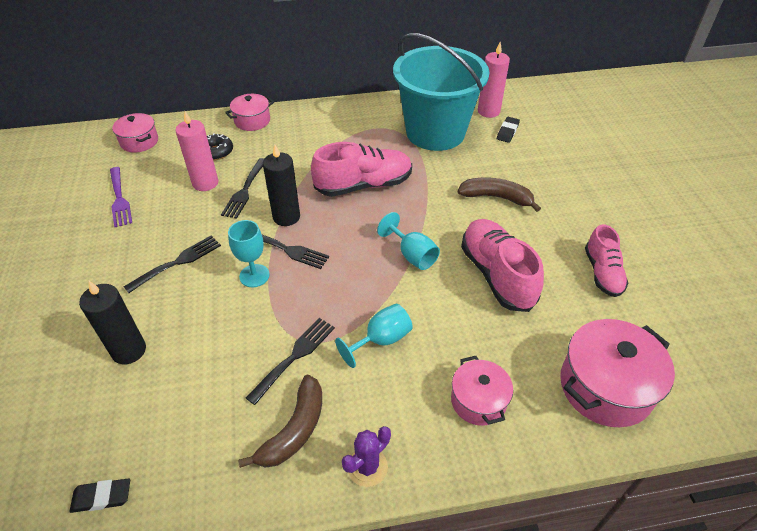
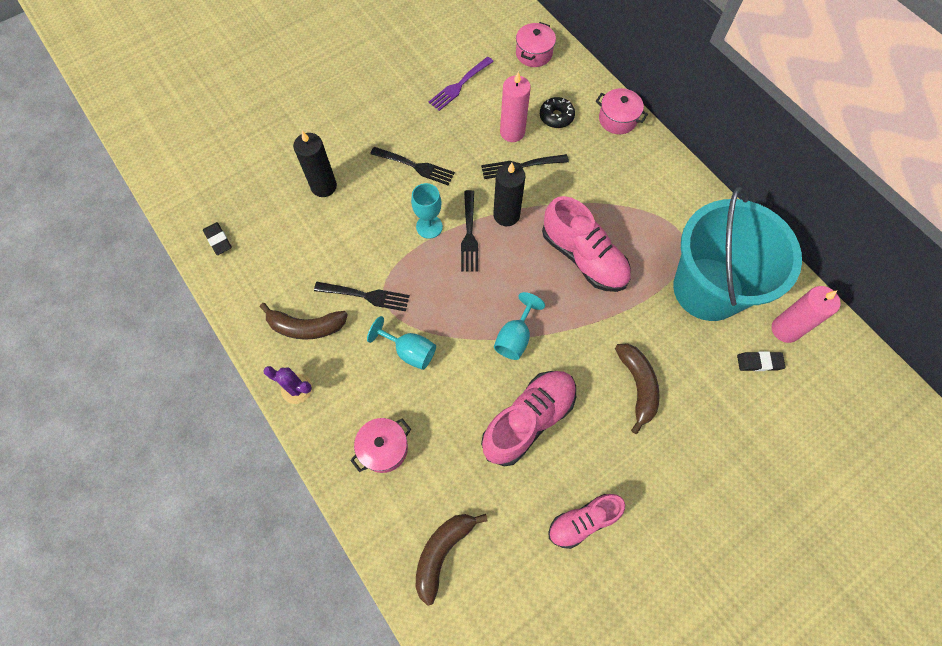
camera: 65 degrees right, 20 degrees up
pink pot [560,319,675,427] -> brown banana [416,514,488,606]

